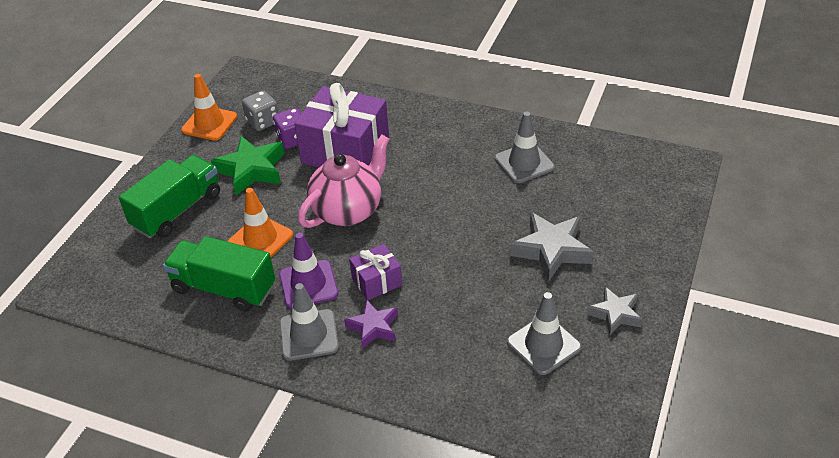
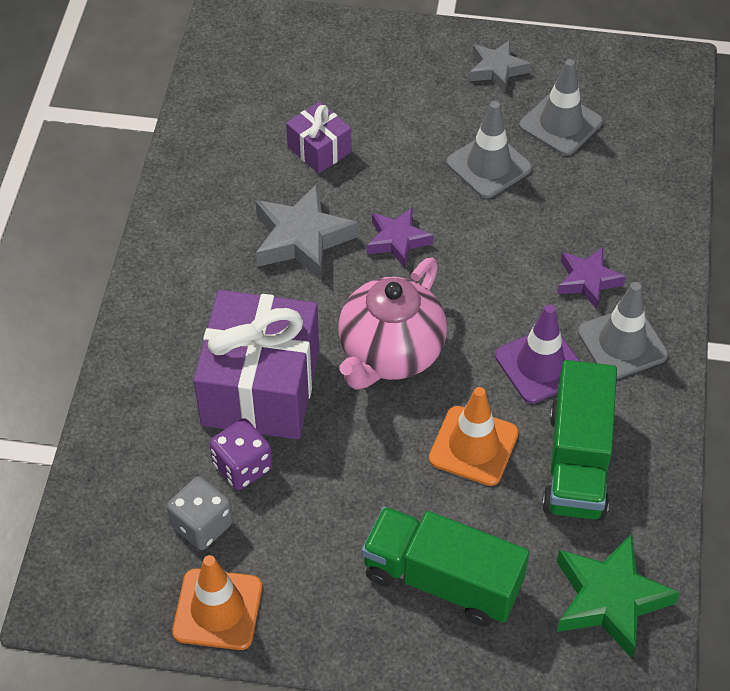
camera: 105 degrees left, 10 degrees up
green star [211,136,284,195] -> green star moved to [557,534,680,659]
pink teapot [298,135,389,228] -> pink teapot turned 90 degrees counterclockwise [338,258,447,390]
purple gift [349,244,402,300] -> purple gift moved to [286,102,352,174]
grey traffic cone [495,111,555,183] -> grey traffic cone moved to [446,101,532,198]
grey star [510,212,594,282] -> grey star moved to [255,184,358,280]
none -> purple star [367,207,433,268]

